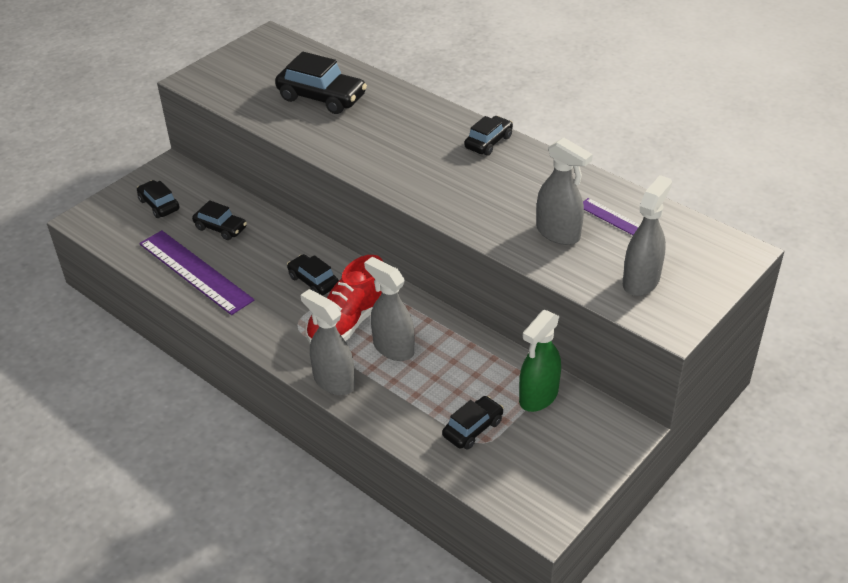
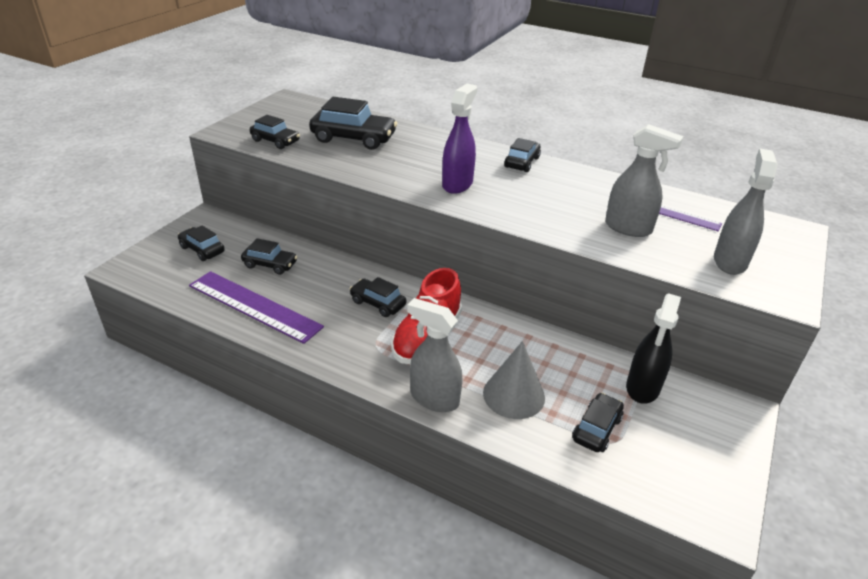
camera: 15 degrees left, 5 degrees down
grey spray bottle [364,257,414,361] -> none
green spray bottle [519,310,561,412] -> black spray bottle [626,293,681,404]
none -> black car [250,115,300,149]
none -> purple spray bottle [442,84,477,194]
none -> grey cone [483,341,545,419]

